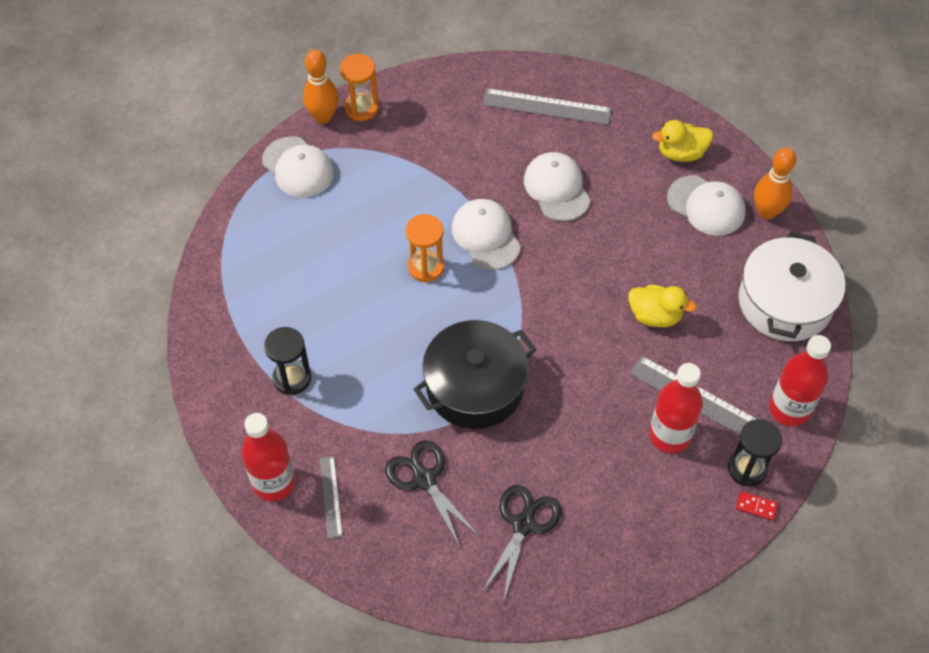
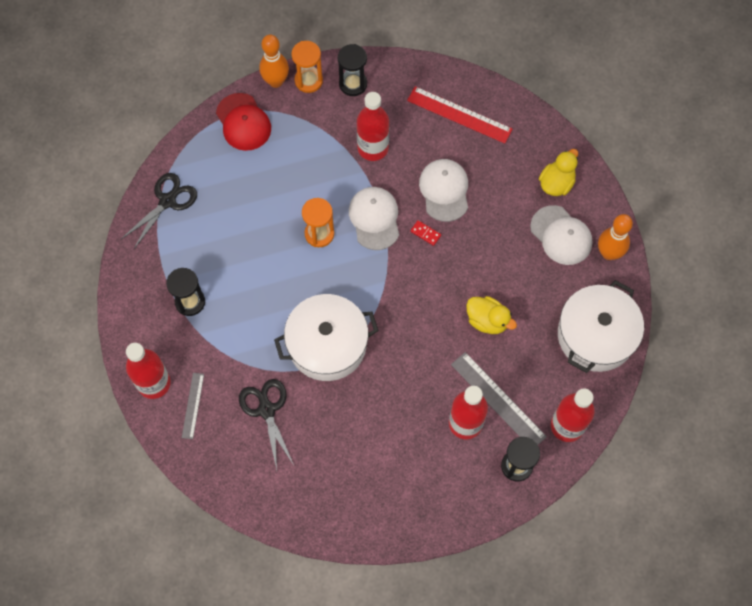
camera: 15 degrees right, 10 degrees up
white cap [262,136,334,198] -> red cap [216,93,271,151]
black pot [413,320,536,429] -> white pot [274,294,379,381]
grey ruler [482,88,612,125] -> red ruler [407,86,512,143]
black scissors [482,485,561,600] -> black scissors moved to [121,173,197,249]
yellow duck [652,120,713,162] -> yellow duck turned 120 degrees clockwise [539,149,578,196]
red domino [736,491,778,520] -> red domino moved to [411,220,441,246]
none -> black hourglass [338,44,367,96]
none -> red bottle [357,92,389,161]

